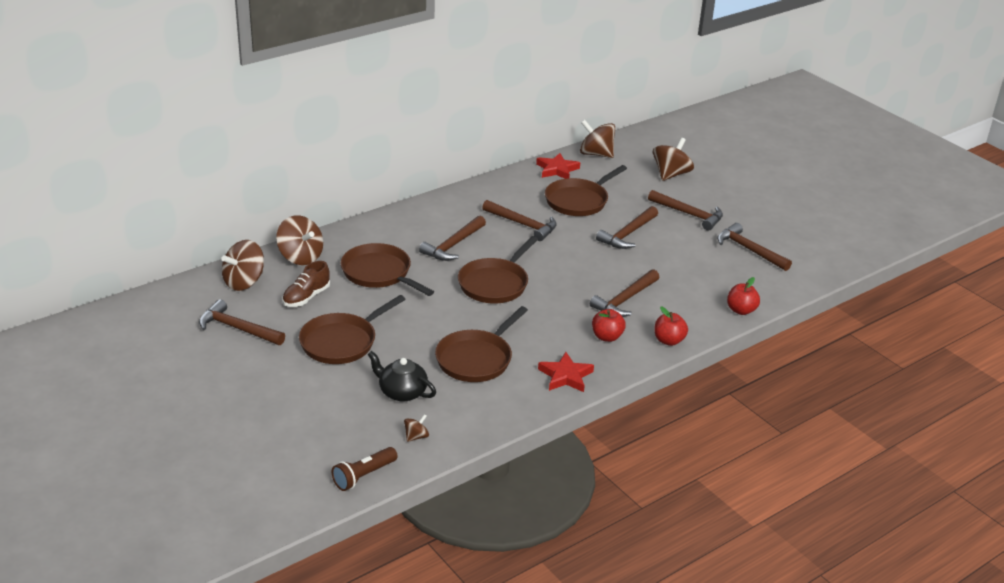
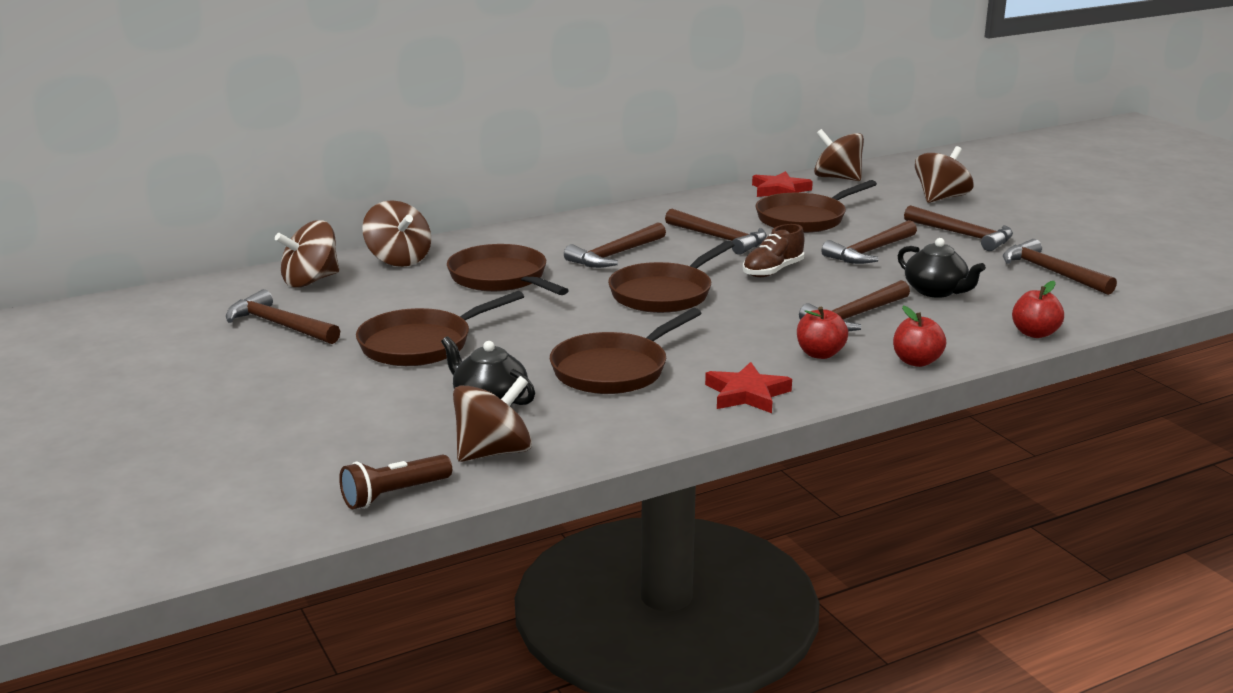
camera: 10 degrees right, 10 degrees down
brown shoe [282,261,330,307] -> brown shoe moved to [743,224,805,277]
brown spinning top [404,414,429,442] -> brown spinning top [453,376,532,462], size x2.04
none -> black teapot [898,238,986,298]

